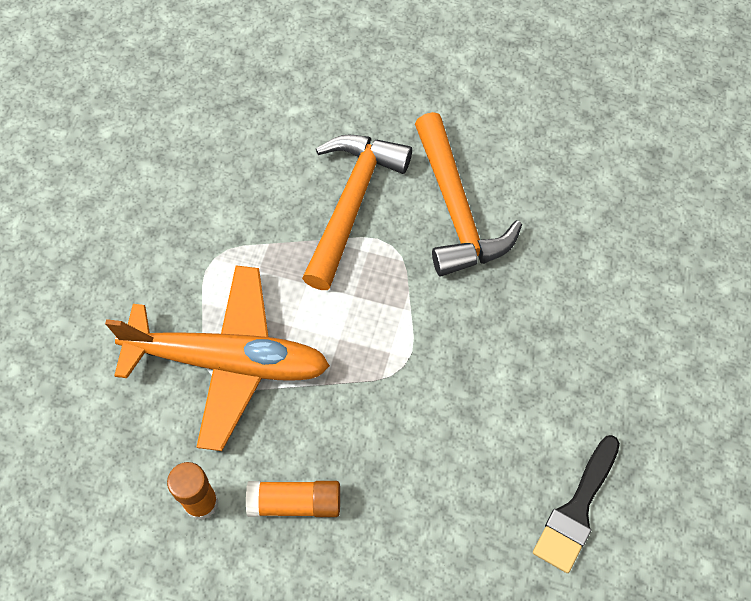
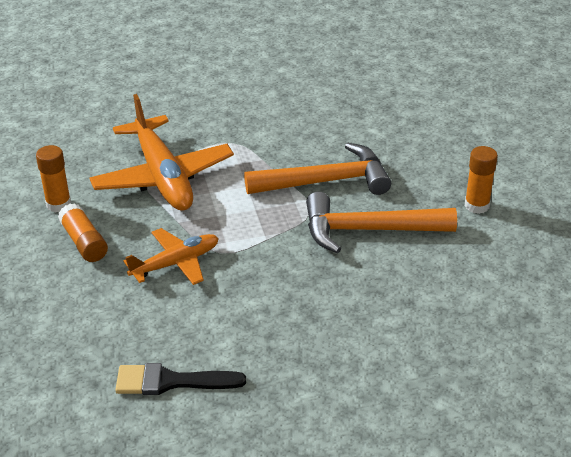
camera: 60 degrees right, 25 degrees down
orange hammer [415,112,522,277] -> orange hammer turned 45 degrees clockwise [306,192,457,253]
none -> orange plane [123,228,219,285]
none -> orange glue stick [465,146,498,214]

